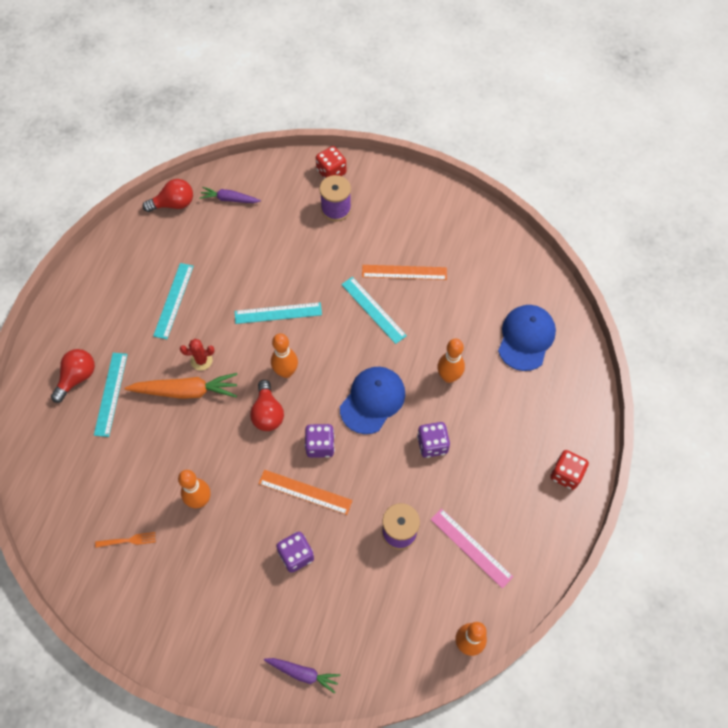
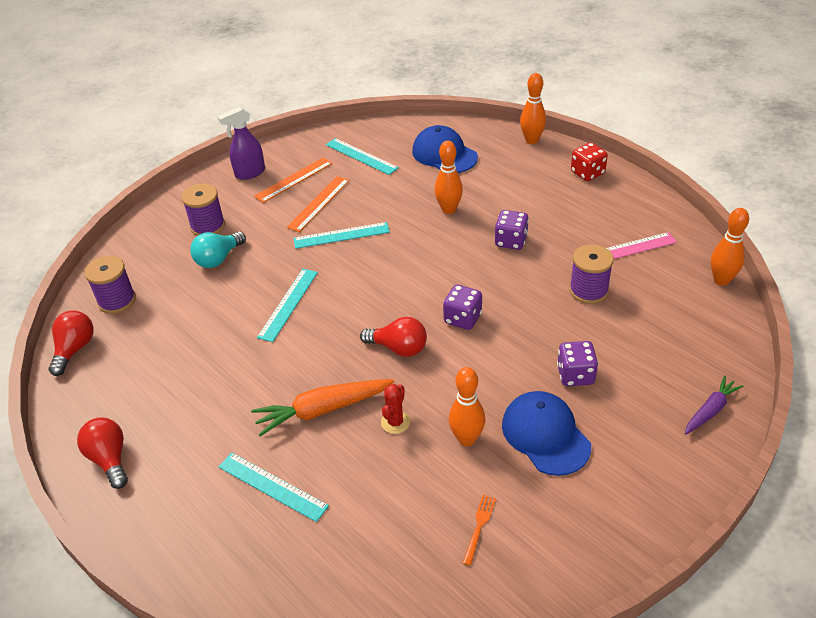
camera: 60 degrees left, 20 degrees down
red light bulb [51,349,95,403] -> red light bulb moved to [77,417,128,489]
orange carrot [124,373,238,399] -> orange carrot turned 135 degrees counterclockwise [251,379,394,436]
turquoise ruler [153,263,194,339] -> turquoise ruler moved to [326,138,399,175]
red cactus [180,339,214,370] -> red cactus moved to [381,384,410,434]
purple carrot [199,187,261,203] -> purple spool [85,256,136,314]
orange ruler [258,470,353,515] -> orange ruler moved to [254,157,332,203]
orange bowling pin [271,333,298,378] -> orange bowling pin moved to [520,73,546,144]
red dice [316,146,346,179] -> none
blue cap [340,367,405,434] -> blue cap moved to [502,391,591,476]
none -> turquoise light bulb [190,231,246,268]
none -> purple spray bottle [218,106,265,180]

